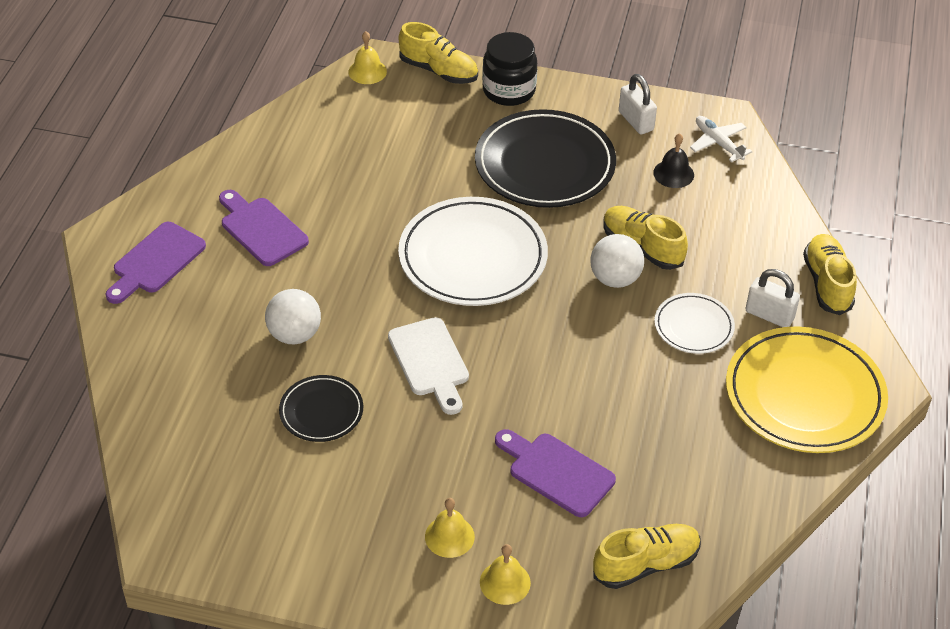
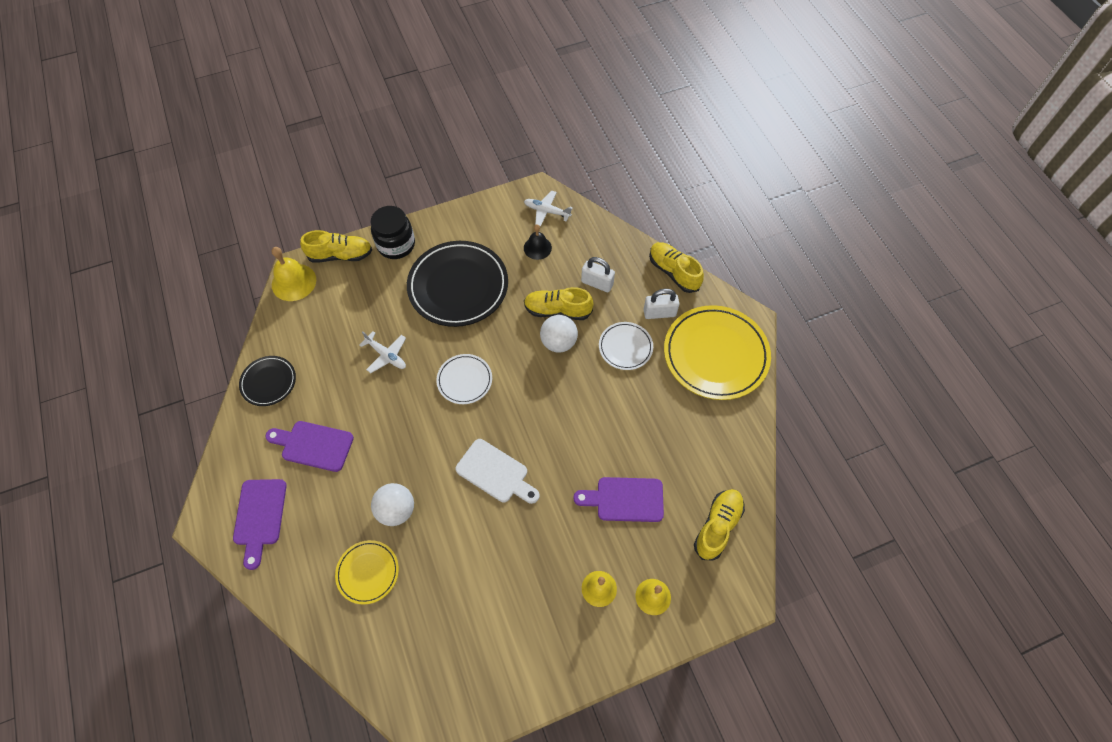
camera: 35 degrees left, 15 degrees up
black plate [279,375,363,442] -> black plate moved to [239,356,296,406]
yellow bell [348,31,387,84] -> yellow bell [272,247,316,301], size x1.53
white plate [398,197,548,306] -> white plate [436,354,492,404], size x0.52
white padlock [619,74,657,134] -> white padlock moved to [581,257,615,292]
none -> yellow plate [335,540,399,605]
none -> white plane [359,331,406,373]

